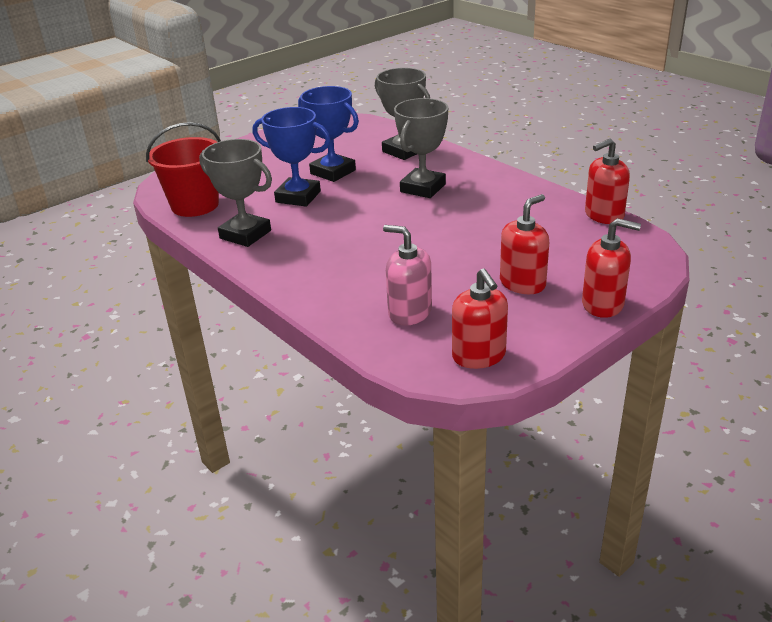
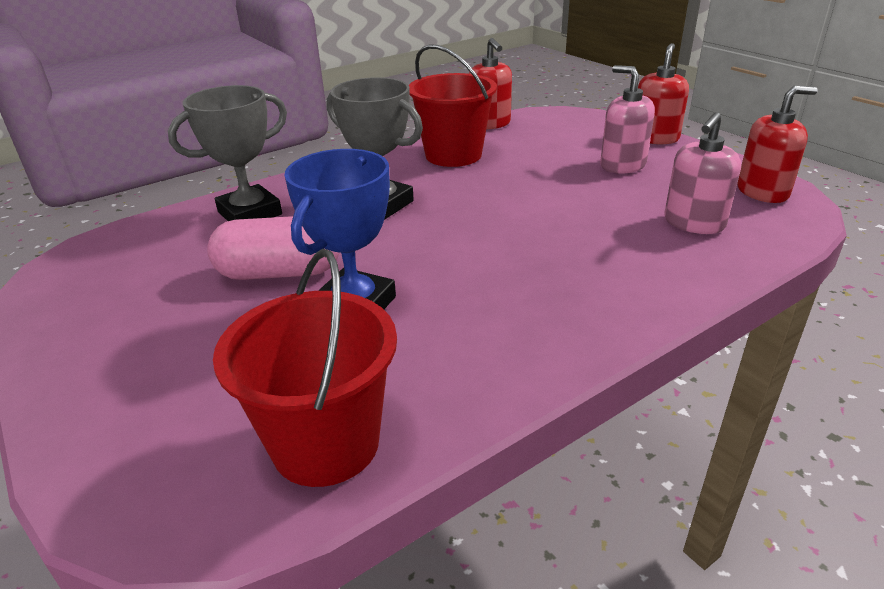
camera: 85 degrees left, 0 degrees up
grey trophy [199,139,272,247] -> none
blue trophy [298,86,359,182] -> pink capsule [207,216,339,280]
red soap dispenser [500,194,549,294] -> pink soap dispenser [600,65,655,174]
none -> red bucket [409,44,497,167]

